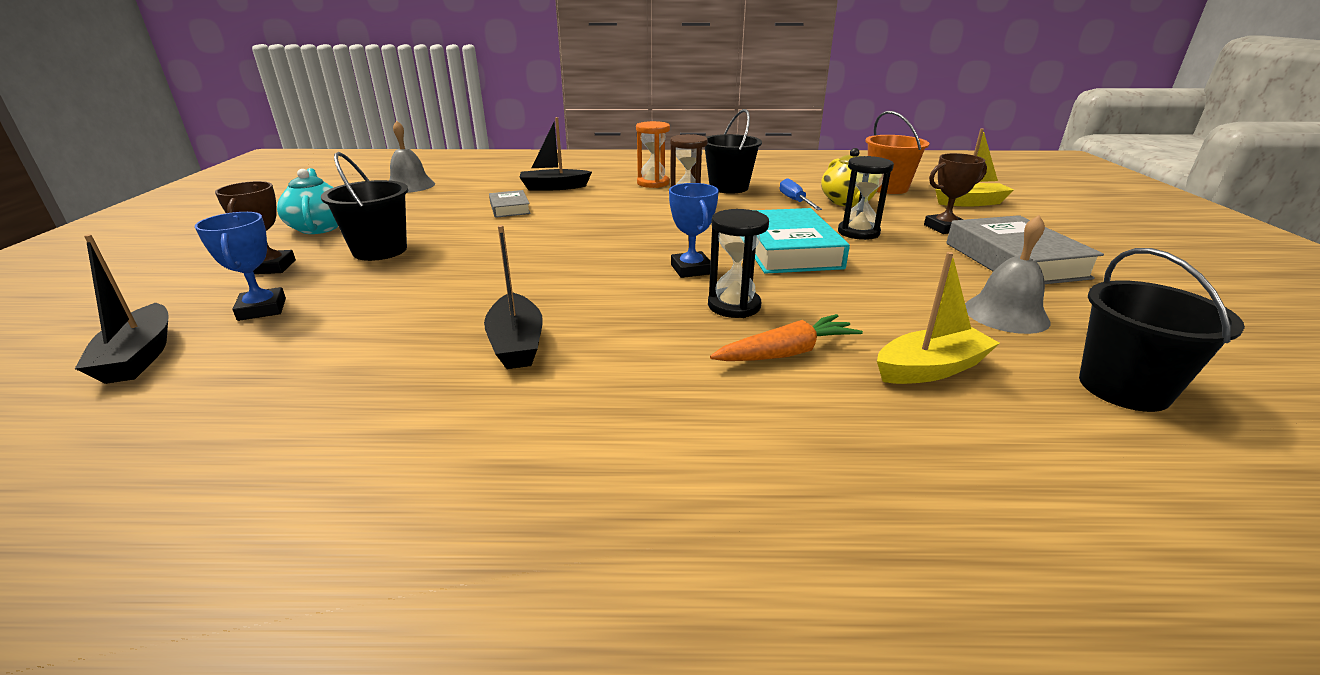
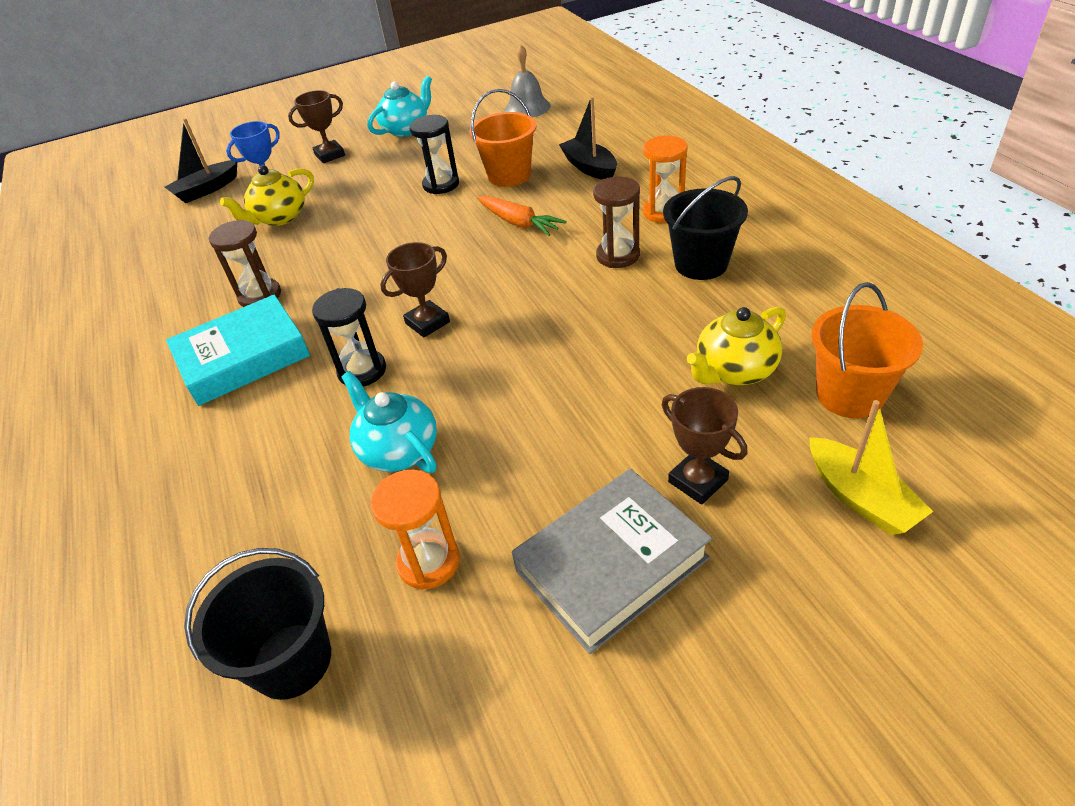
camera: 70 degrees right, 15 degrees up
black bucket [321,152,408,261] -> none
black boat [484,225,543,369] -> brown hourglass [209,220,281,307]
grey book [489,190,531,218] -> orange bucket [469,89,537,187]
blue trophy [669,183,719,278] -> brown trophy [380,242,450,337]
orange carrot [710,314,863,361] -> orange carrot moved to [477,196,567,236]
turquoise book [753,208,850,274] -> turquoise book moved to [166,295,310,406]
blue screwdriver [780,178,822,210] -> none
black hourglass [838,156,894,240] -> black hourglass moved to [409,115,459,194]
yellow boat [877,252,1000,384] -> none
grey bell [965,215,1051,334] -> orange hourglass [371,470,460,590]
none -> yellow teapot [220,165,314,226]
none -> turquoise teapot [342,371,437,473]

